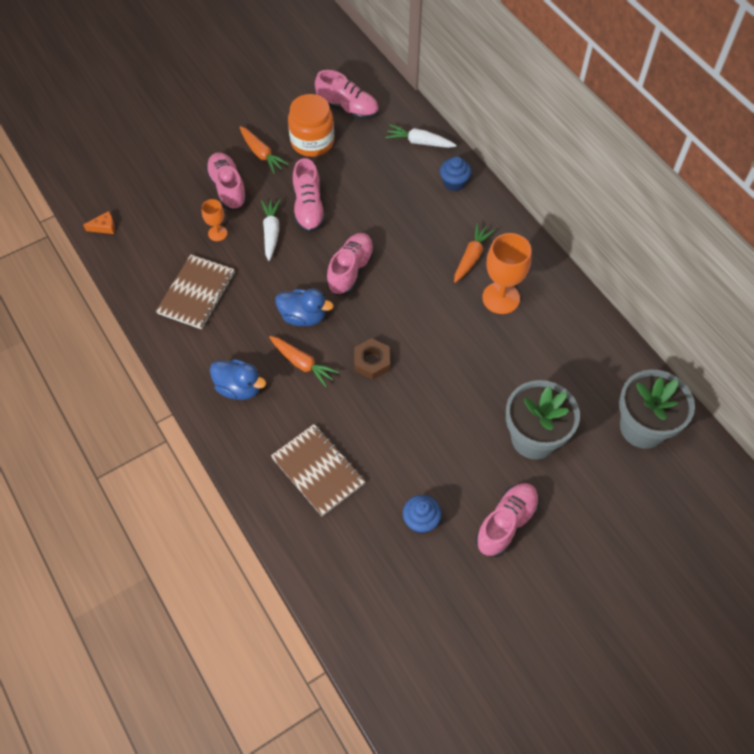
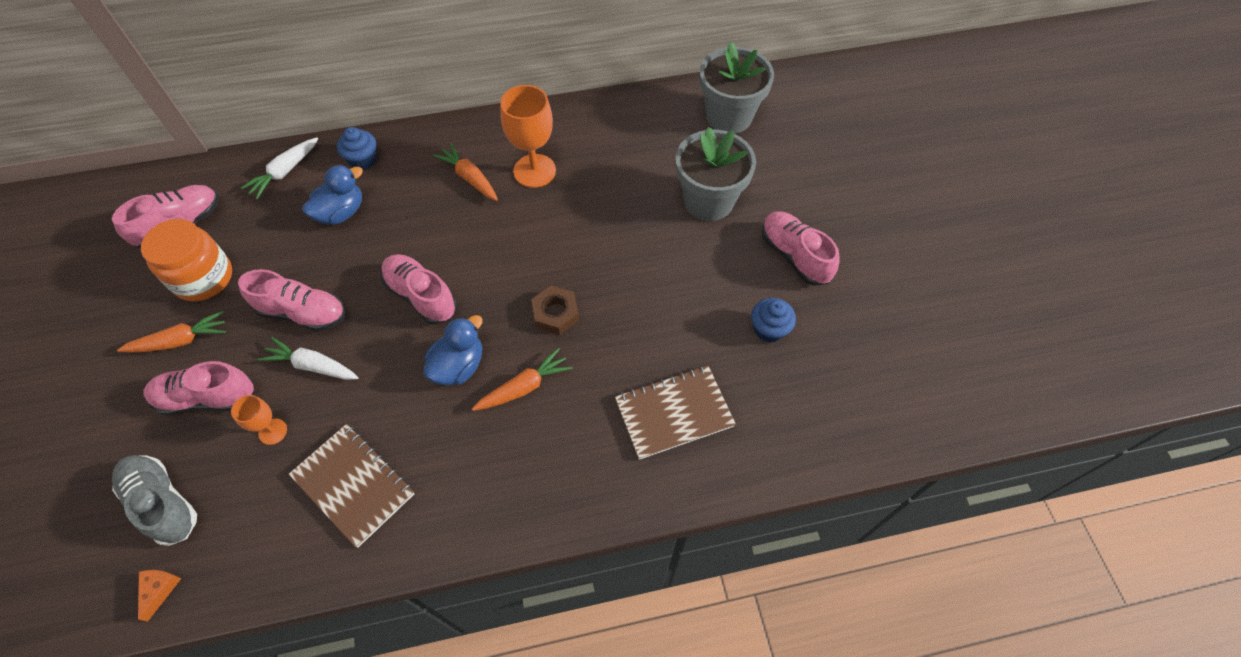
camera: 70 degrees left, 0 degrees up
blue duck [210,359,266,400] -> blue duck moved to [302,165,363,225]
none -> grey shoe [112,455,197,546]

